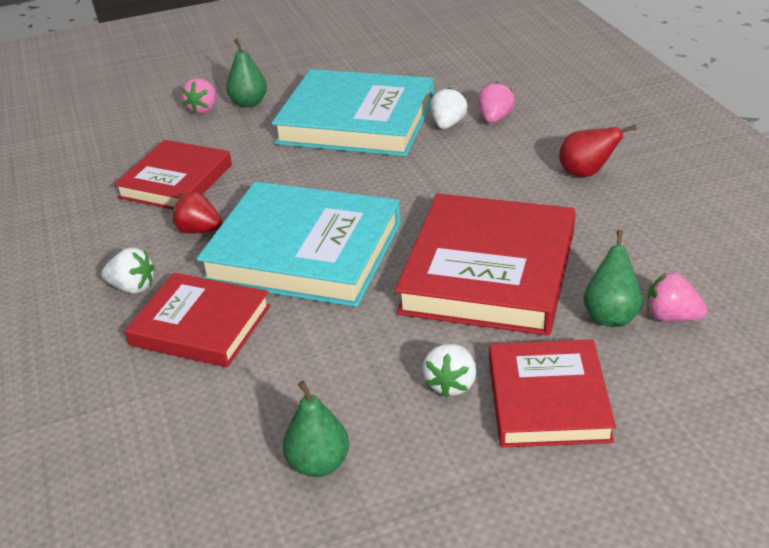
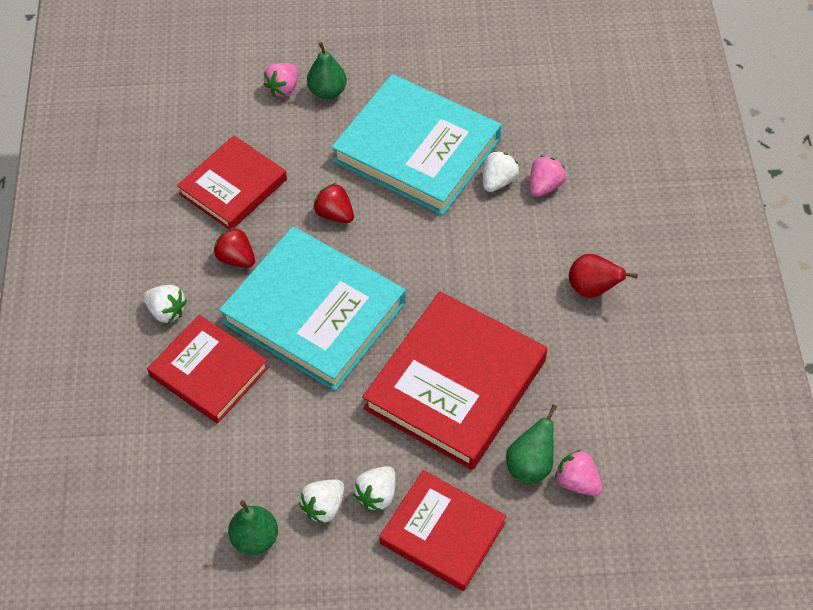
camera: 15 degrees right, 20 degrees up
red book [489,339,616,448] -> red book turned 75 degrees counterclockwise [379,470,506,591]
none -> white strawberry [299,480,344,524]
none -> red strawberry [313,183,354,223]

